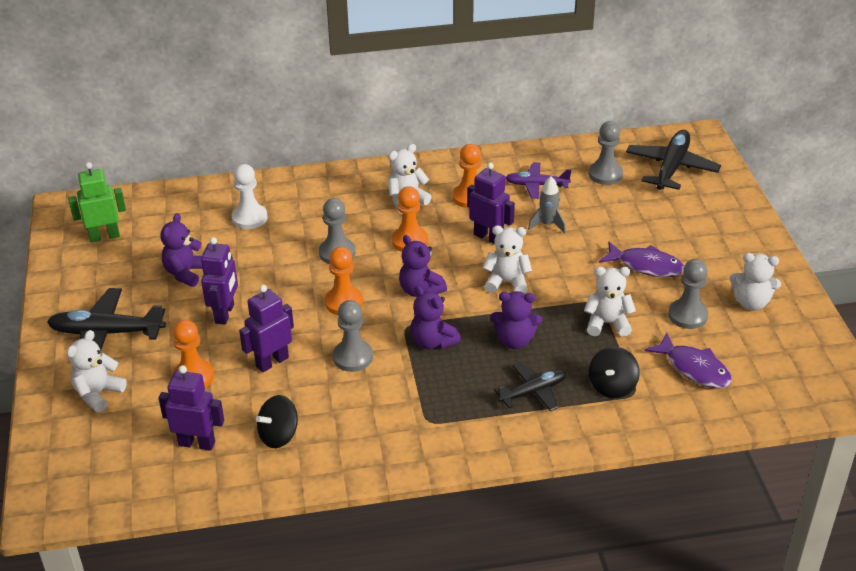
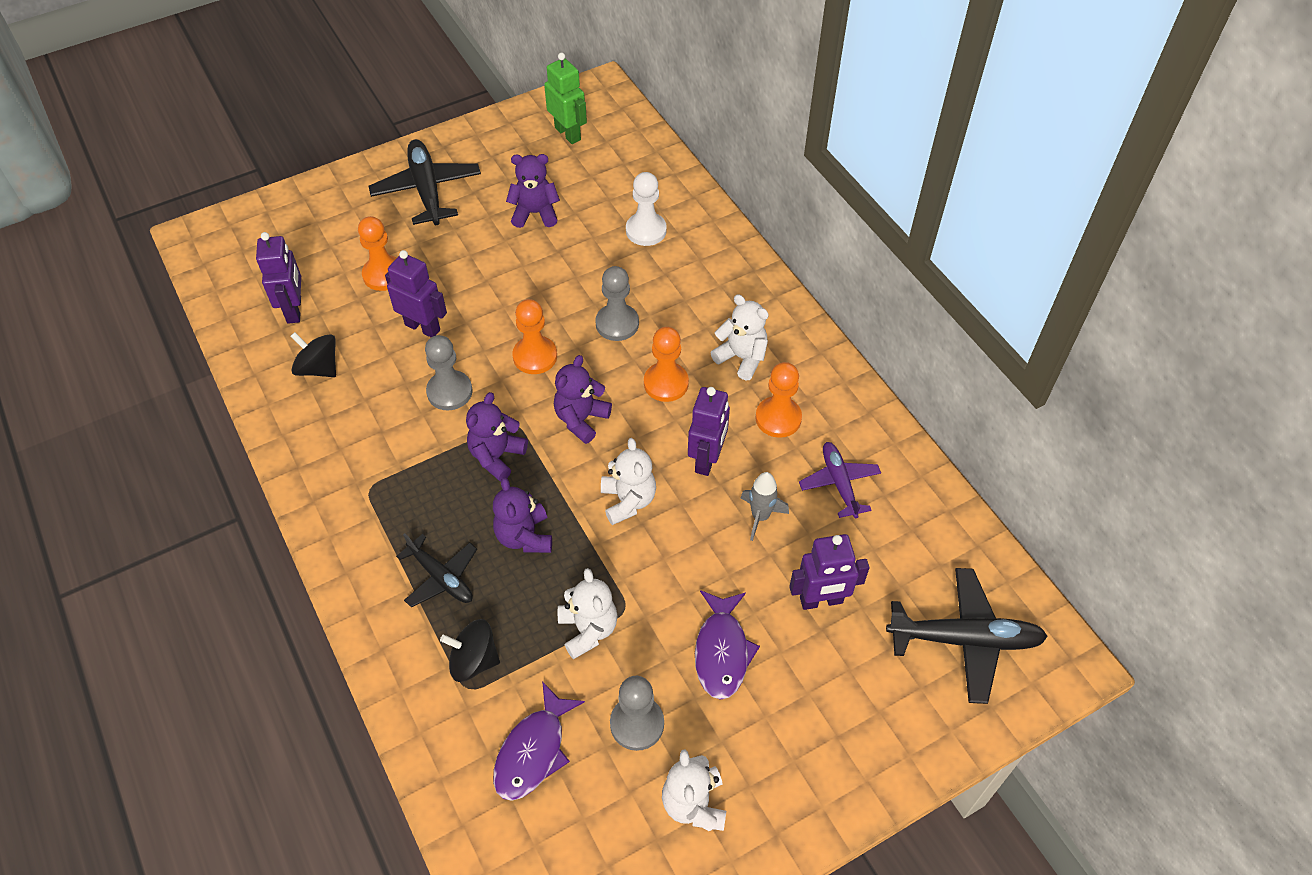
camera: 70 degrees right, 15 degrees up
white teddy bear [67,330,127,412] -> none
purple robot [201,237,238,325] -> purple robot moved to [789,534,870,610]
grey pawn [589,121,623,185] -> none

